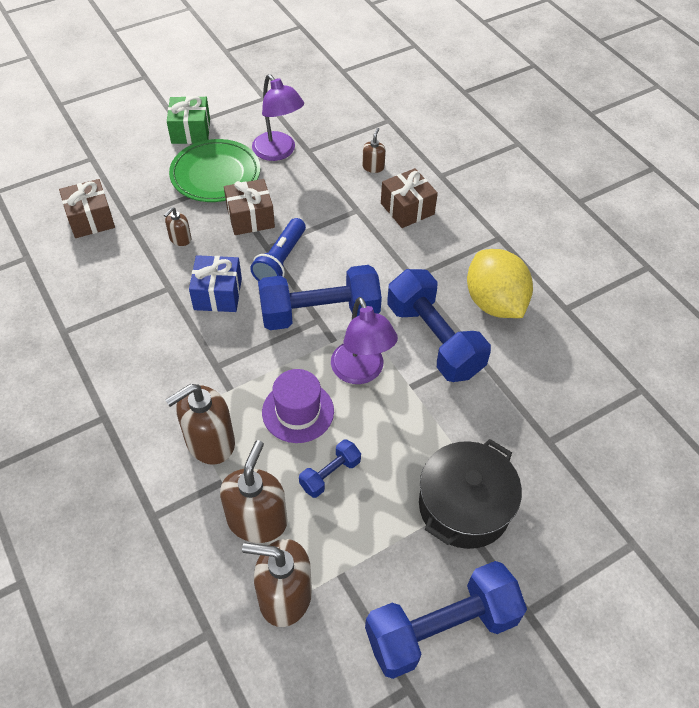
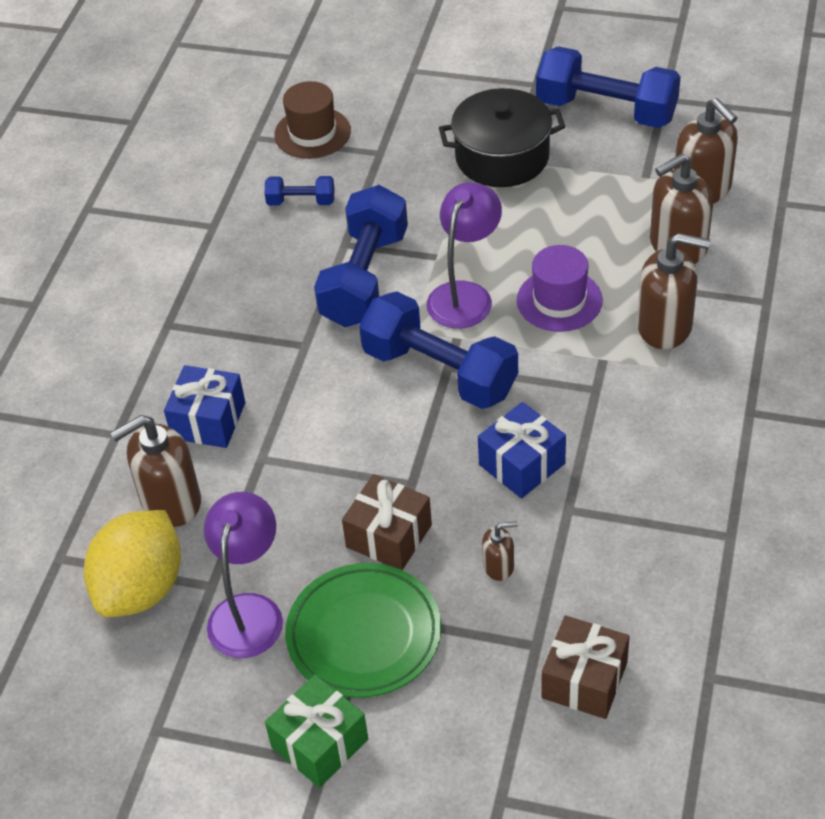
camera: 130 degrees left, 5 degrees down
blue flashlight [250,218,306,281] -> none
blue dumbbell [299,440,361,498] -> blue dumbbell moved to [265,176,334,206]
brown soap dispenser [362,128,386,173] -> brown soap dispenser [111,415,201,527], size x2.00
brown gift [381,168,438,228] -> blue gift [164,365,245,448]
yellow lemon [467,249,533,318] -> yellow lemon moved to [84,510,181,617]
none -> brown hat [274,81,351,159]

